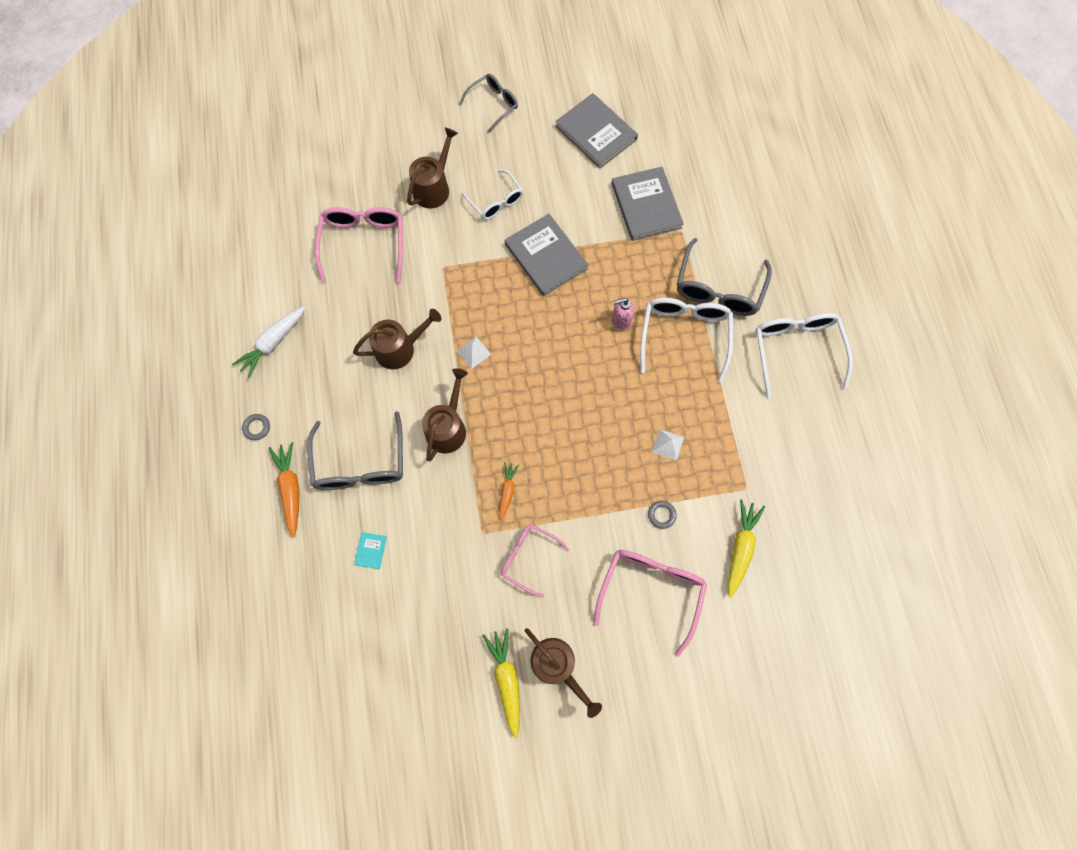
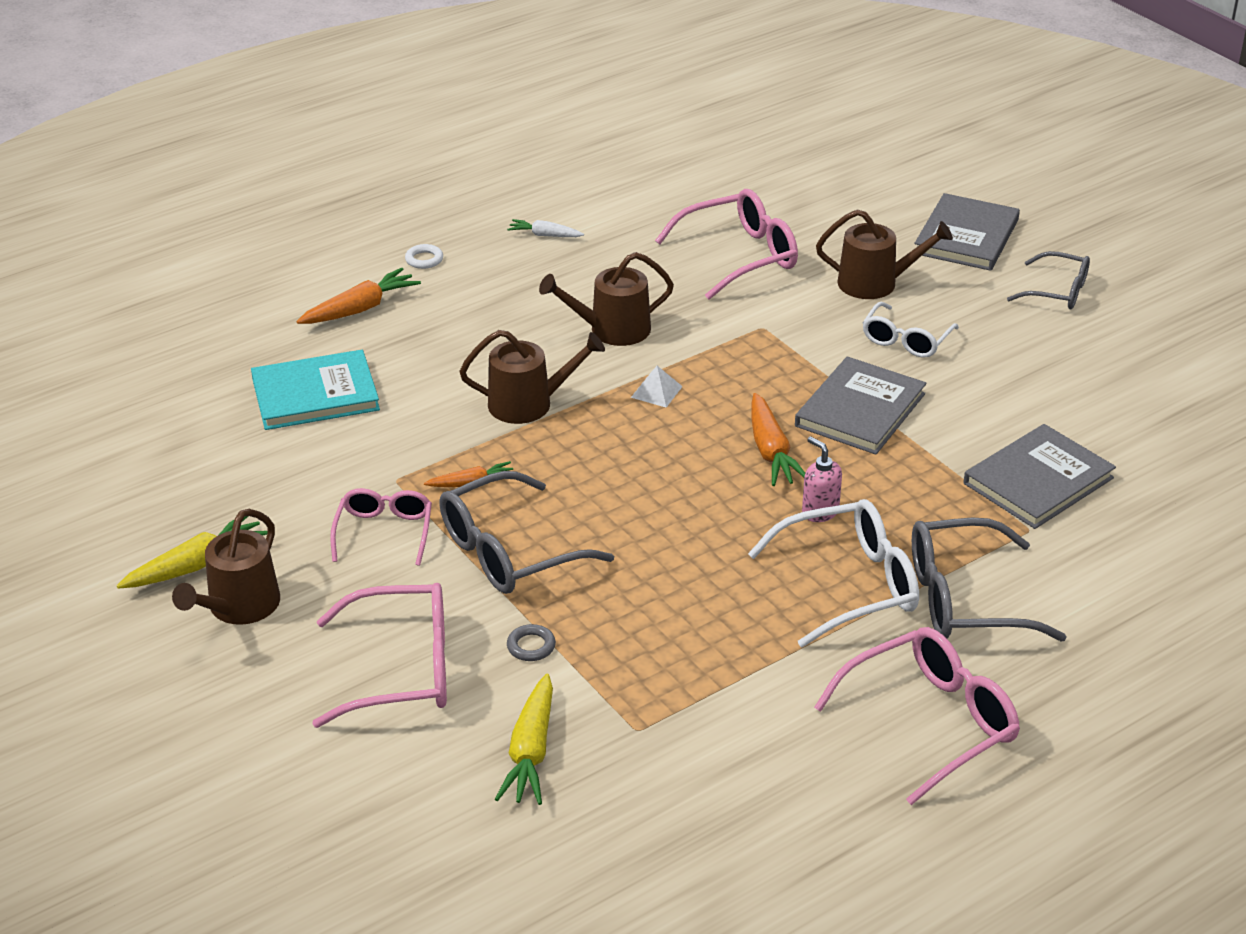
camera: 65 degrees right, 35 degrees down
white carrot [232,306,306,378] -> white carrot [507,219,584,237], size x0.60
grey ring [242,414,270,440] -> white ring [405,244,443,269]
grey glasses [307,411,403,490] -> grey glasses moved to [439,471,614,594]
brown watering can [353,309,441,369] -> brown watering can turned 120 degrees clockwise [539,252,674,346]
turquoise book [354,532,387,569] -> turquoise book [251,350,380,430], size x2.39
grey book [555,93,638,169] -> grey book moved to [915,193,1020,271]
white pyramid [652,429,684,461] -> none
yellow carrot [728,499,765,598] -> yellow carrot turned 105 degrees clockwise [495,673,553,805]
white glasses [755,313,853,398] -> pink glasses [814,627,1020,805]
none -> orange carrot [751,393,805,486]

